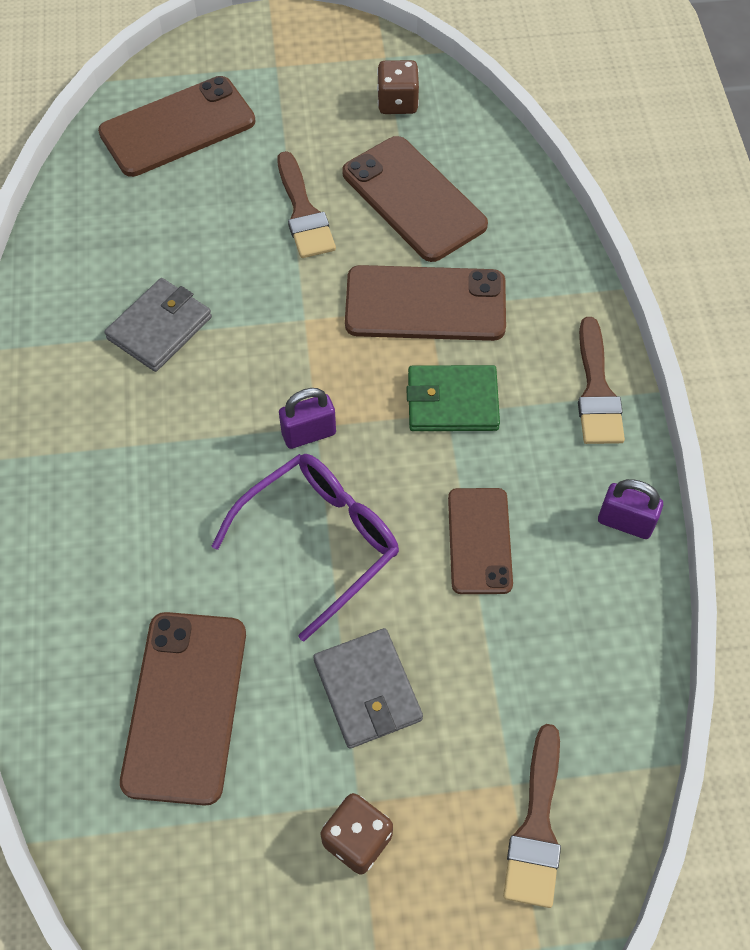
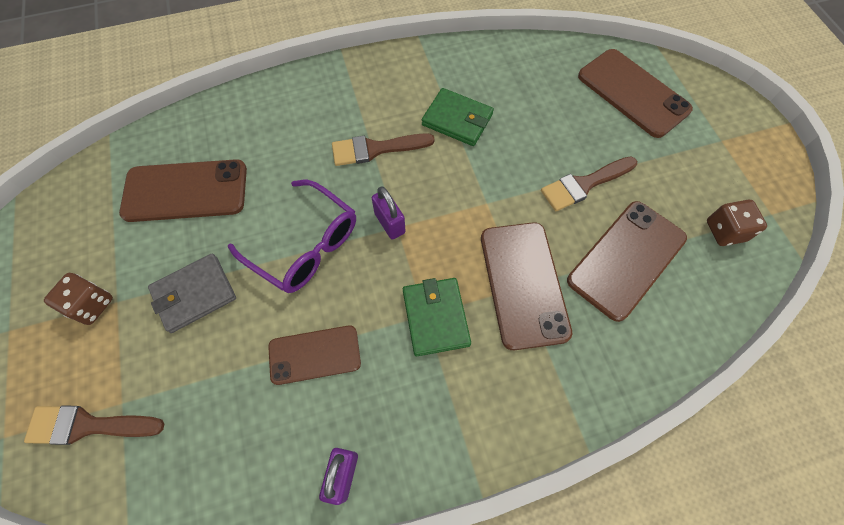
camera: 80 degrees right, 5 degrees up
grey wallet [104,278,212,372] -> green wallet [422,88,494,146]
brown brush [578,317,625,444] -> brown brush moved to [332,133,435,166]

